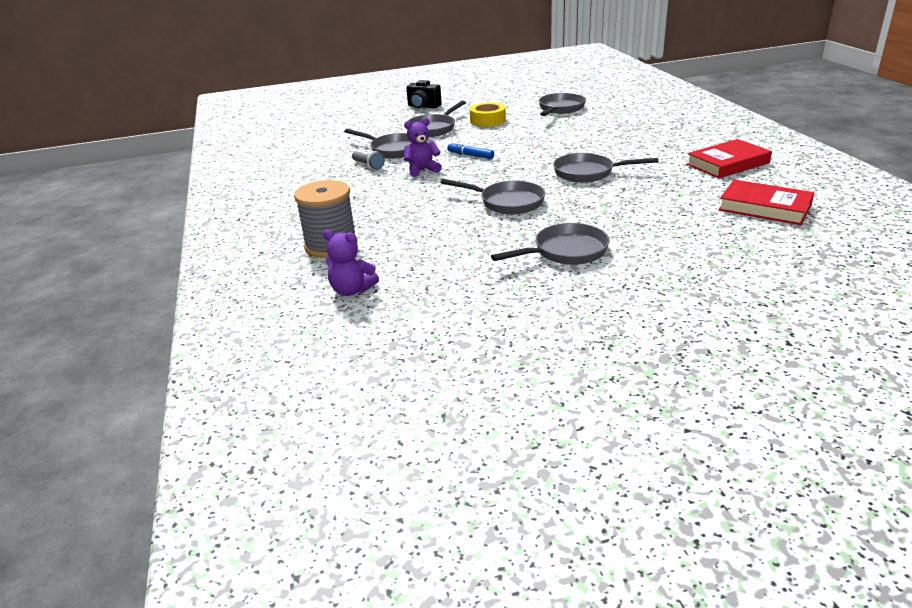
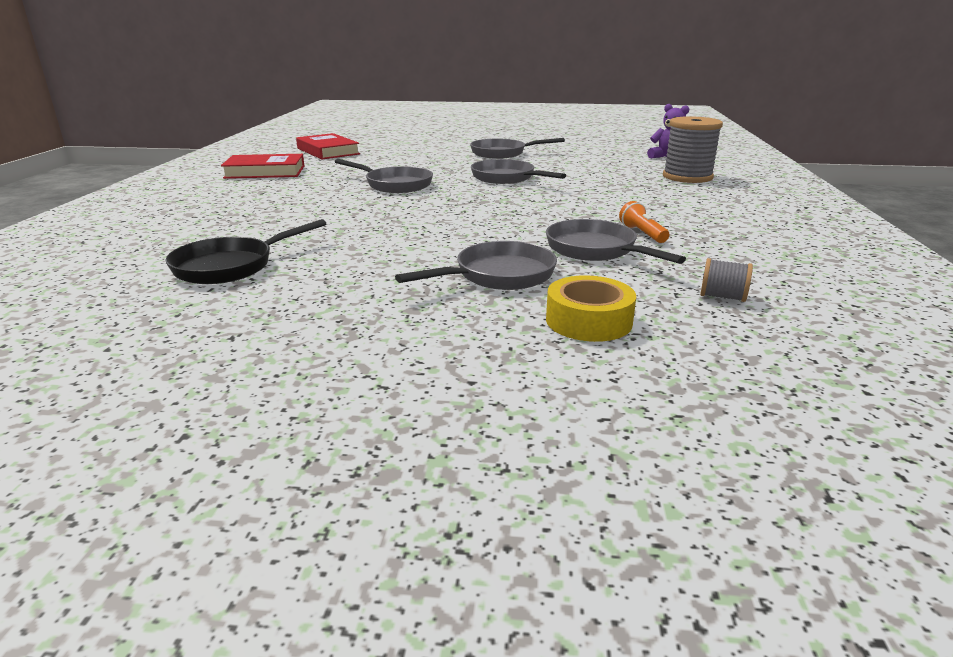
camera: 160 degrees left, 5 degrees down
grey flashlight [352,151,385,170] -> orange flashlight [619,201,669,243]
purple teddy bear [404,118,442,177] -> none
black camera [406,80,442,109] -> none
blue marker [447,142,494,159] -> none
yellow tape [469,102,506,127] -> yellow tape moved to [546,275,636,342]
grey pan [539,93,586,116] -> black pan [165,219,327,284]
none -> grey spool [700,258,753,302]

